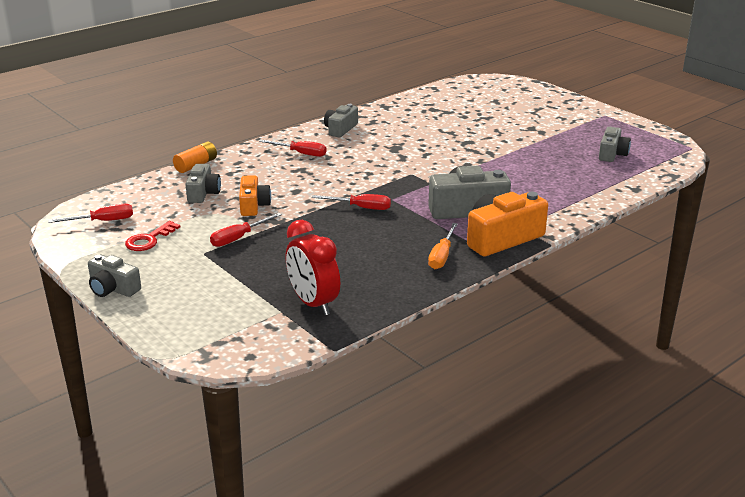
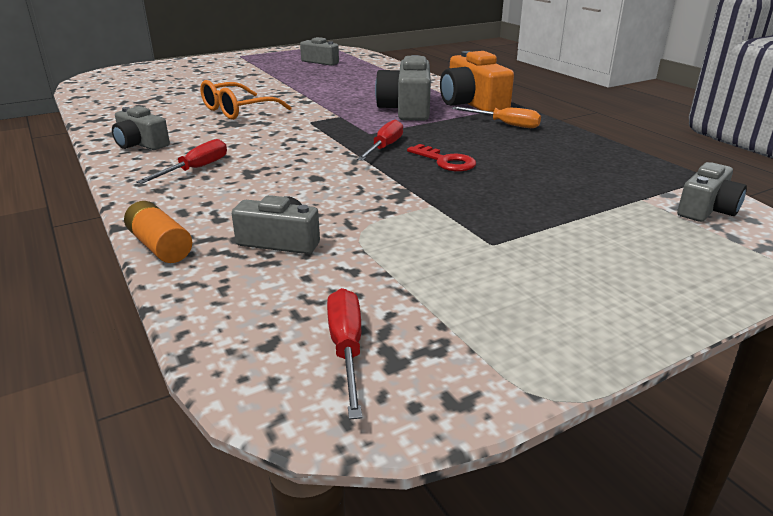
camera: 80 degrees left, 0 degrees up
grey camera [88,254,141,297] -> grey camera moved to [677,162,747,222]
red key [125,221,180,251] -> red key moved to [407,144,476,171]
red screwdriver [210,213,282,247] -> none
orange camera [239,175,271,216] -> none
red clock [286,220,340,315] -> none
none -> orange glasses [200,80,292,120]

